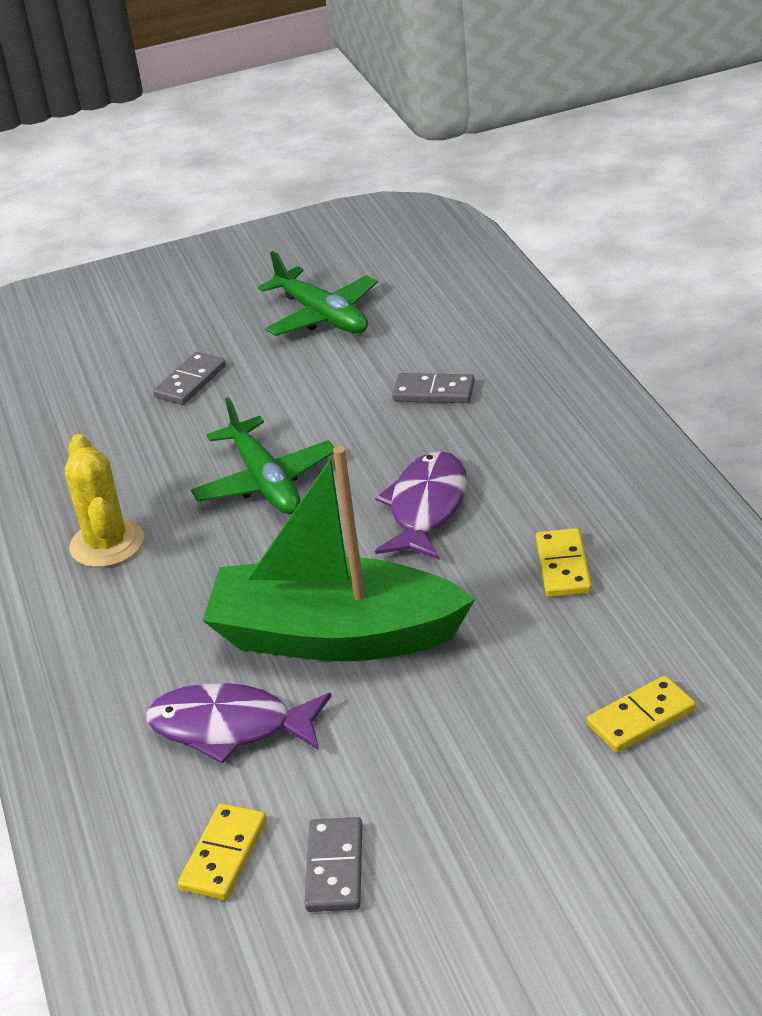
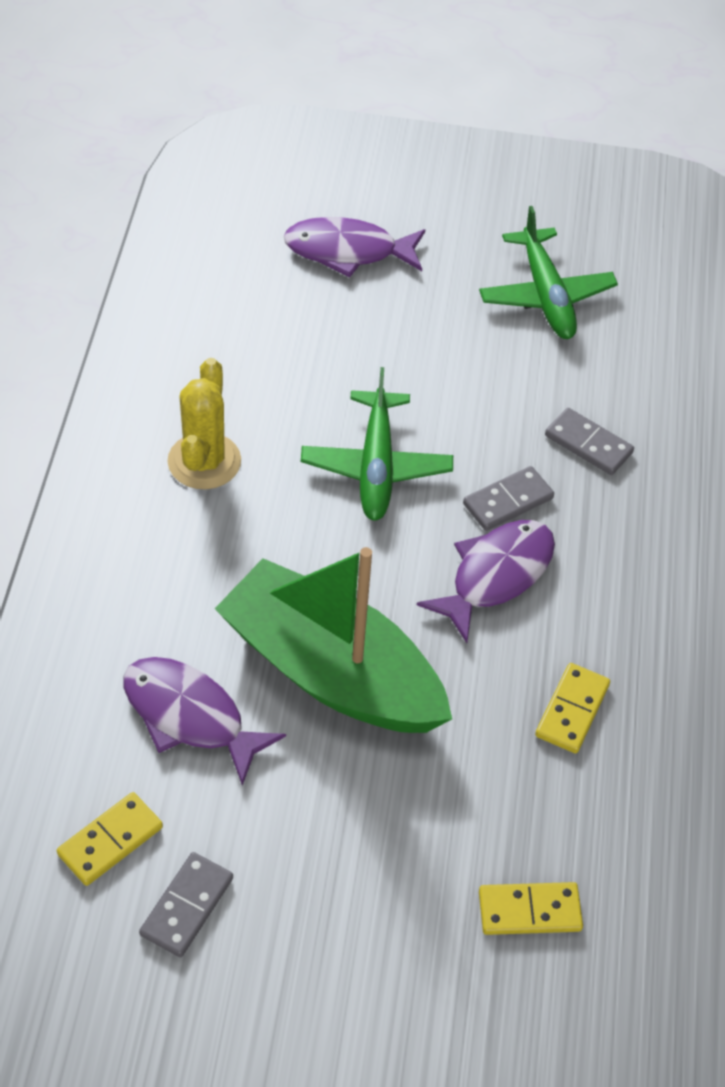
camera: 20 degrees right, 15 degrees up
grey domino [153,352,226,405] -> grey domino moved to [463,466,554,531]
none -> purple fish [284,217,425,277]

